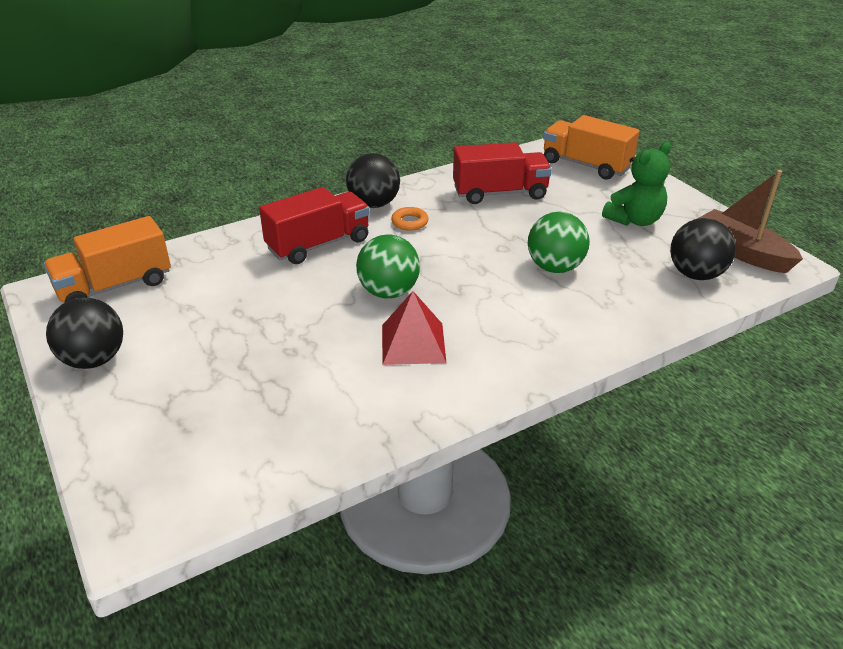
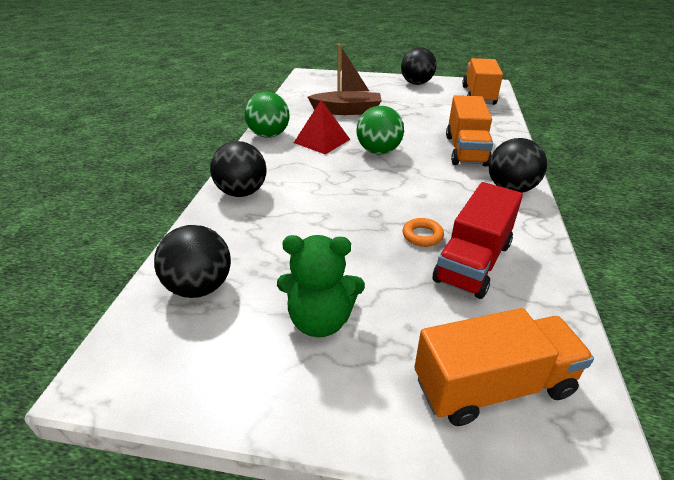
camera: 130 degrees right, 0 degrees up
red truck [259,187,370,264] -> orange truck [446,95,493,167]
orange ring [391,207,429,231] -> orange ring moved to [403,218,444,247]
green ball [528,212,590,273] -> green ball moved to [245,92,289,138]
green teddy bear [602,142,671,226] -> green teddy bear turned 90 degrees counterclockwise [277,235,365,337]
brown boat [697,170,803,273] -> brown boat moved to [308,44,382,115]
none -> black ball [210,141,266,197]

